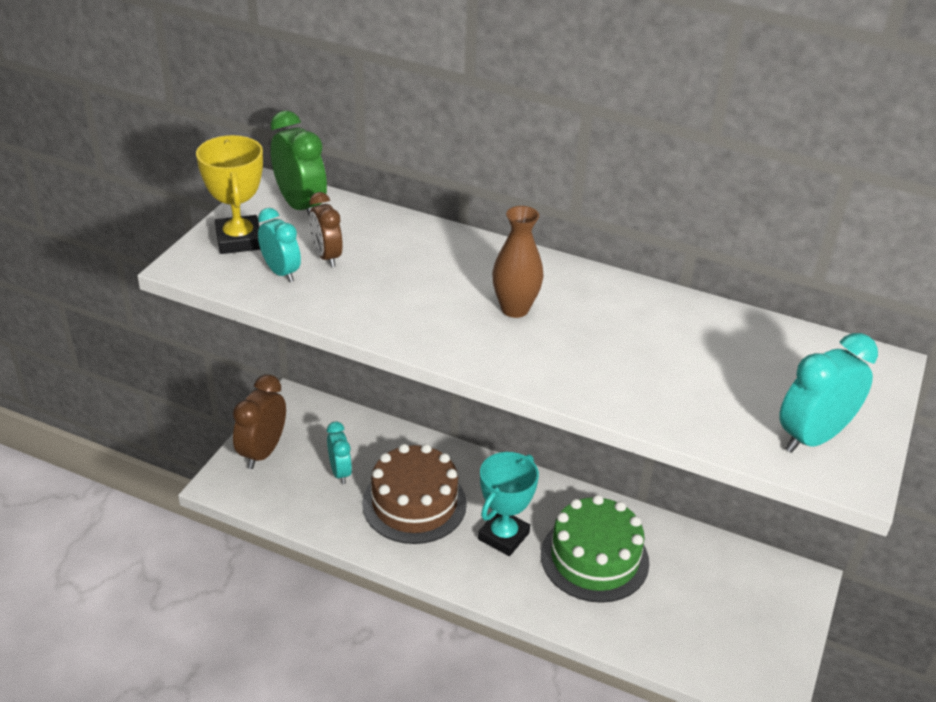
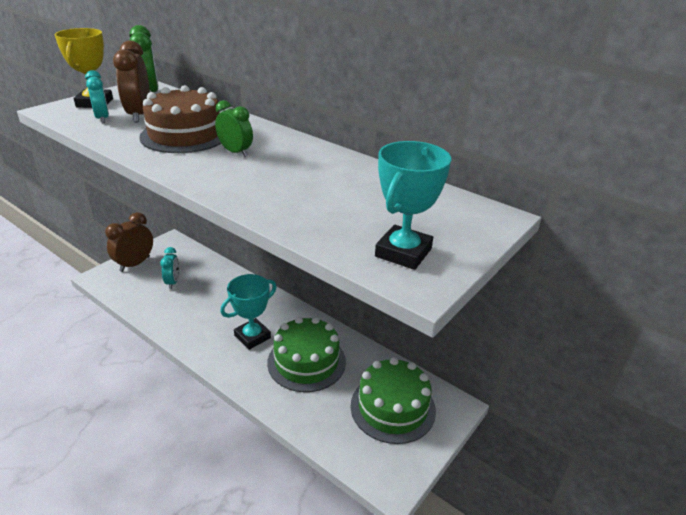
camera: 15 degrees right, 5 degrees down
brown clock [309,192,343,267] -> brown clock [113,40,150,123], size x1.54
brown cake [362,444,467,544] -> brown cake moved to [139,85,222,153]
brown vase [492,206,544,318] -> green clock [215,100,253,157]
turquoise clock [779,333,878,453] -> turquoise trophy [375,141,451,270]
none -> green cake [351,357,436,444]

